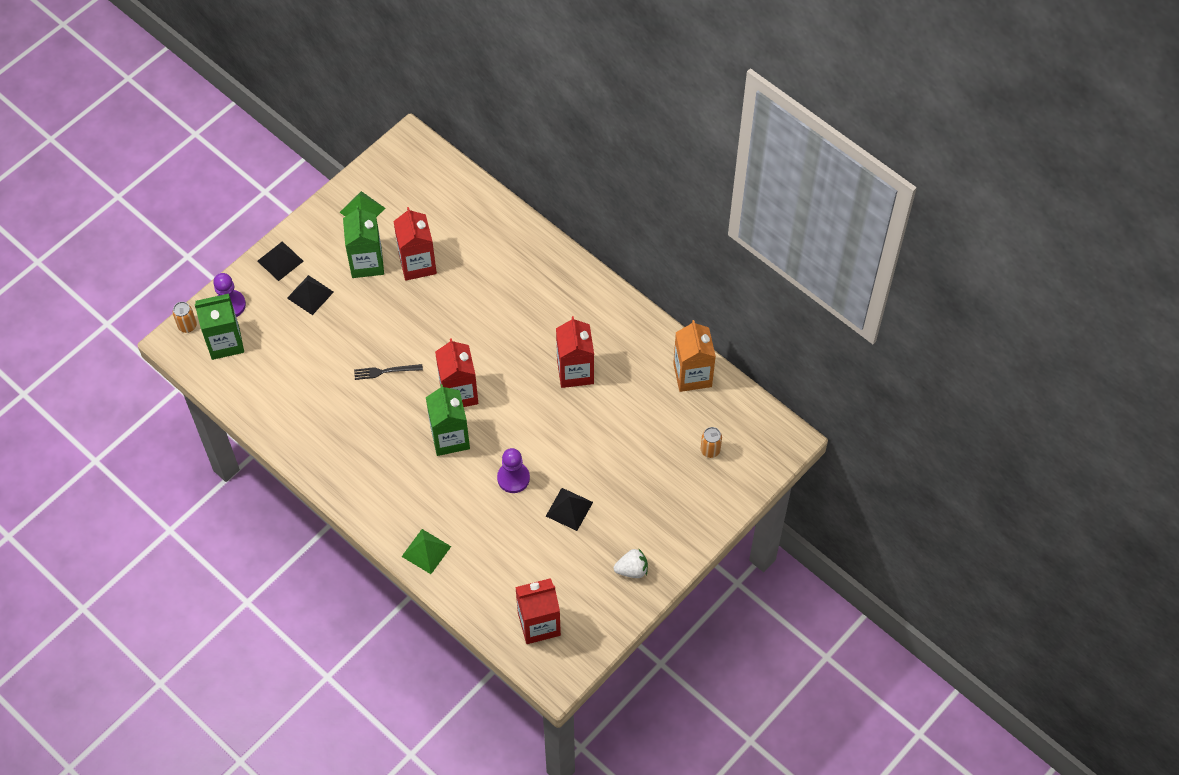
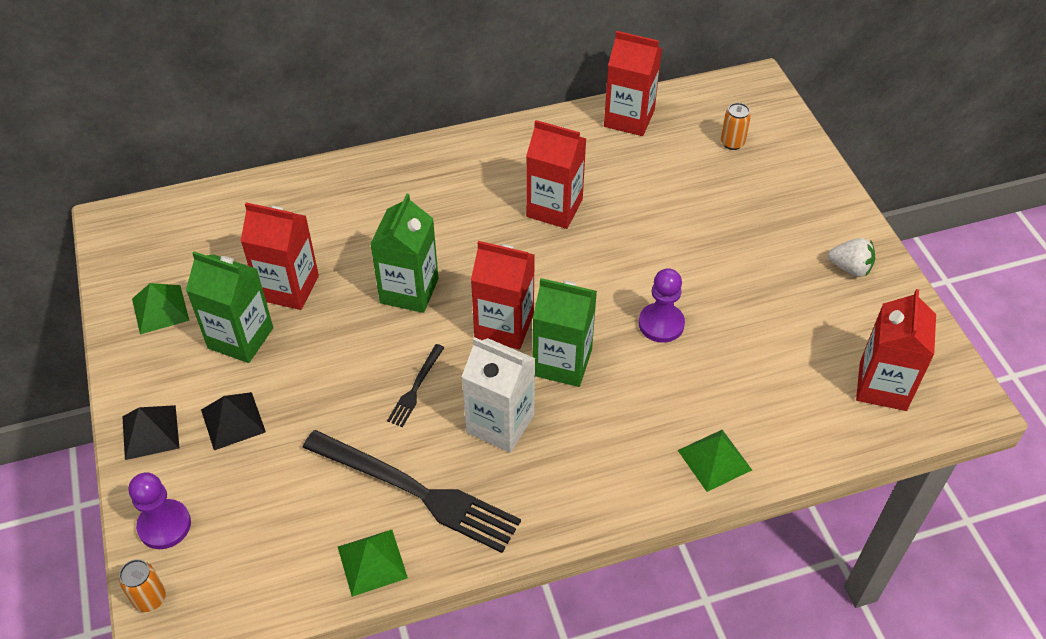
camera: 60 degrees left, 10 degrees down
green carton [195,294,244,360] -> green carton moved to [371,194,439,313]
black pyramid [546,488,593,531] -> none
white strawberry [614,548,648,578] -> white strawberry turned 90 degrees clockwise [828,238,875,277]
orange carton [673,320,716,392] -> red carton [604,31,662,136]
none -> black fork [302,430,521,553]
none -> green pyramid [338,530,408,597]
none -> white carton [462,337,536,453]

